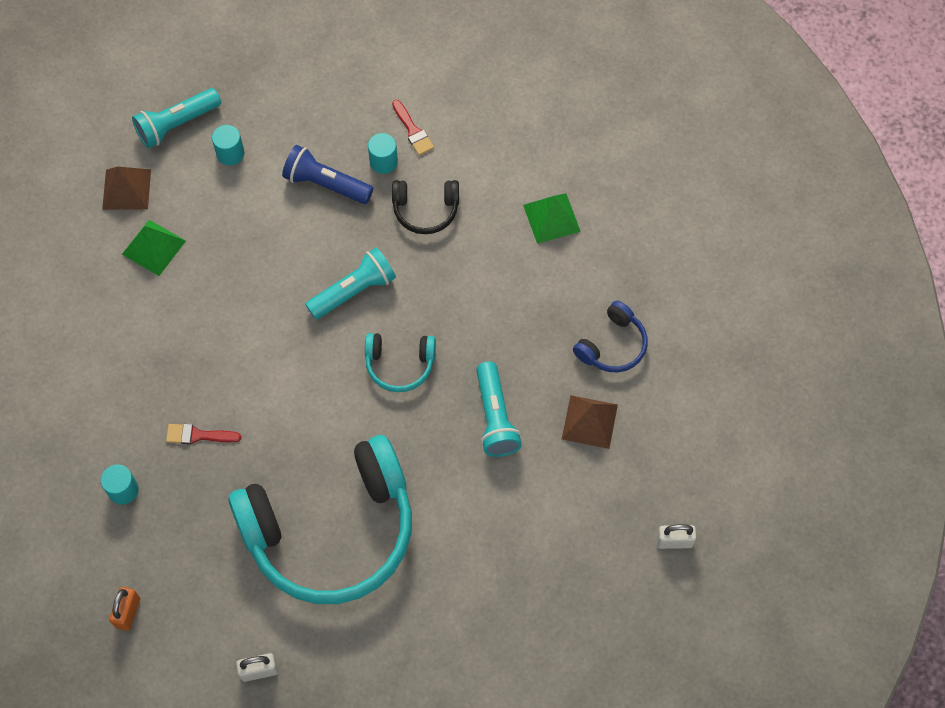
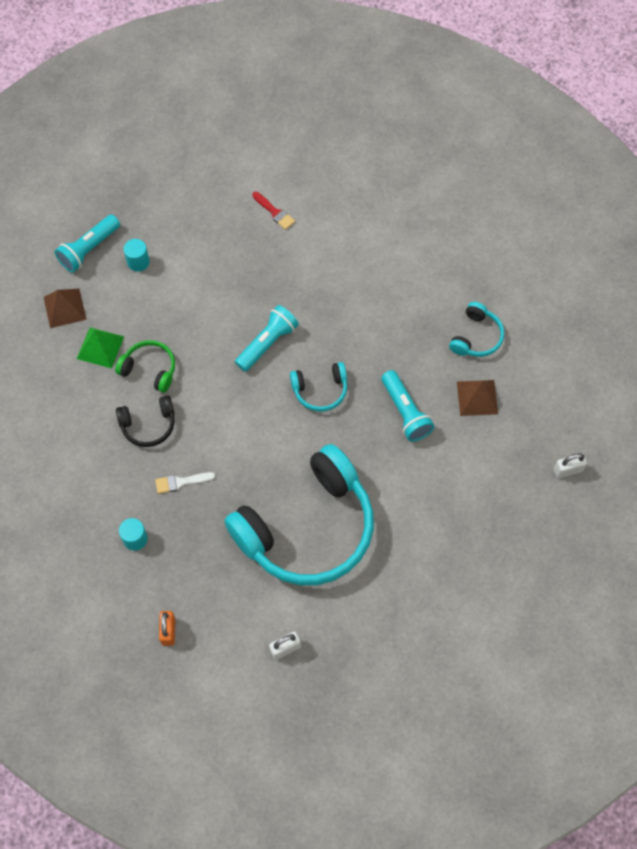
camera: 15 degrees left, 0 degrees up
red brush [166,424,241,444] -> white brush [155,472,215,494]
blue flashlight [282,145,373,204] -> none
turquoise cylinder [368,133,398,174] -> none
black headphones [392,180,459,234] -> black headphones moved to [116,395,175,447]
green pyramid [523,193,581,244] -> none
blue headphones [573,301,647,372] -> turquoise headphones [449,302,504,357]
none -> green headphones [115,340,175,393]

